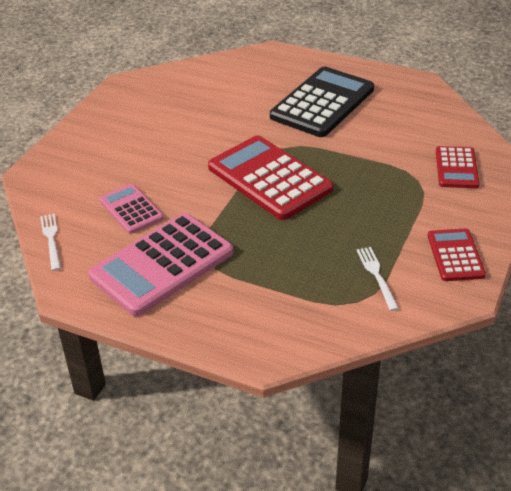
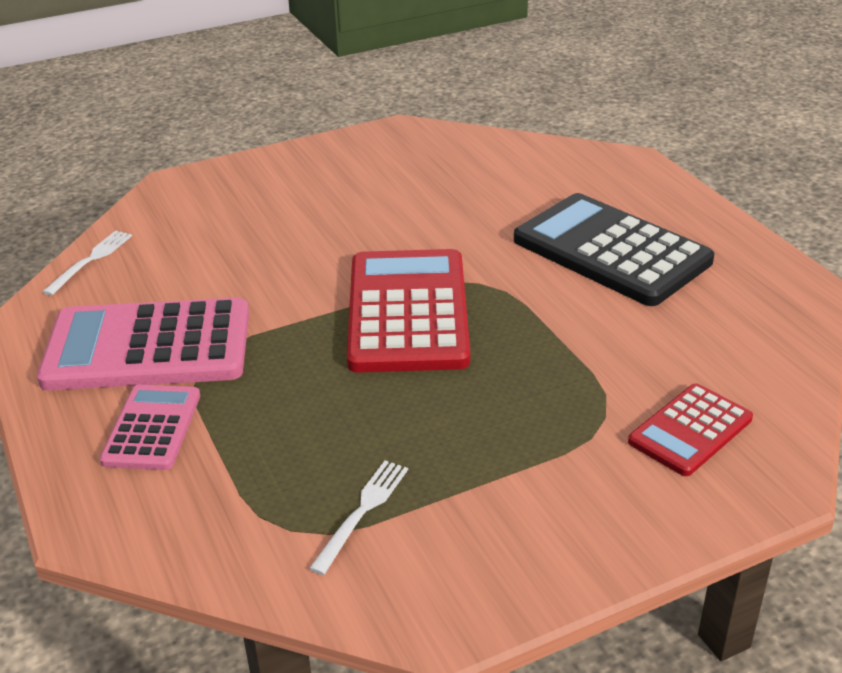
camera: 40 degrees right, 5 degrees down
pink calculator [99,184,164,234] -> pink calculator moved to [100,385,200,470]
black calculator [270,67,374,137] -> black calculator turned 120 degrees counterclockwise [514,193,714,306]
red calculator [428,228,486,281] -> none

